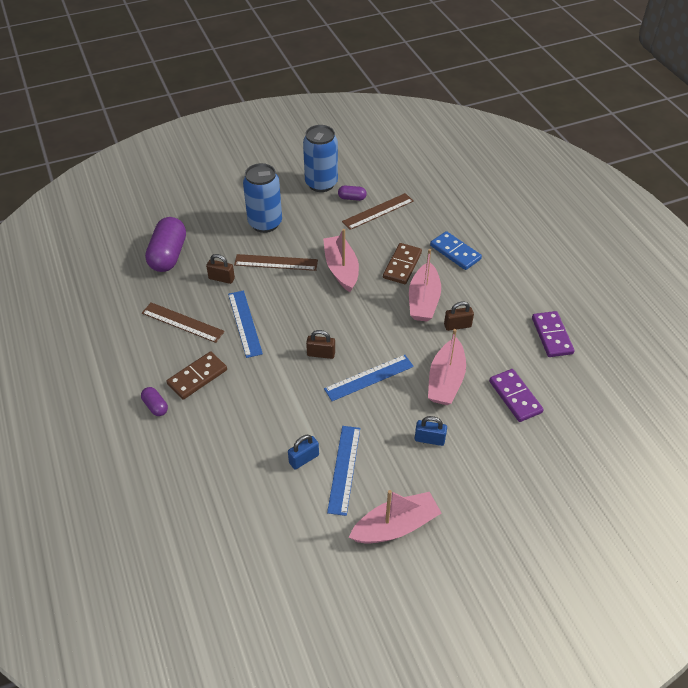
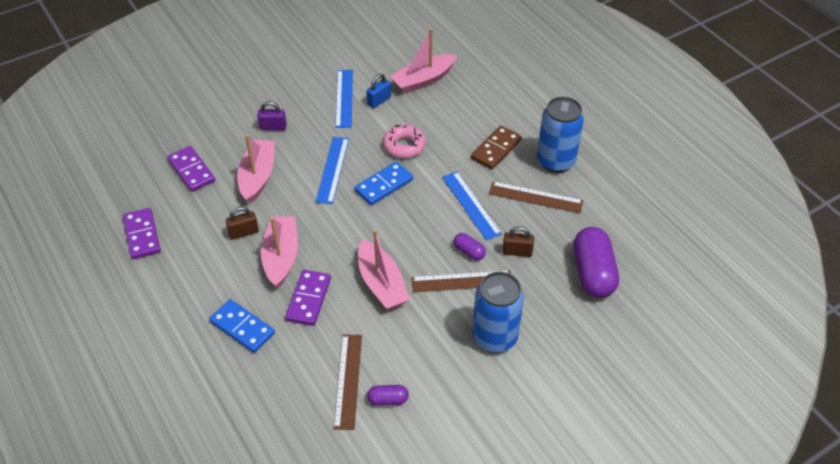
camera: 170 degrees right, 0 degrees up
purple capsule [141,387,168,416] -> purple capsule moved to [454,233,486,260]
blue can [303,125,338,192] -> blue can moved to [537,97,584,173]
brown padlock [306,330,335,359] -> blue domino [355,161,413,205]
blue ruler [324,355,414,401] -> blue ruler turned 45 degrees counterclockwise [316,137,349,204]
brown ruler [342,193,414,230] -> brown ruler turned 45 degrees counterclockwise [333,334,362,430]
pink boat [349,490,441,544] -> pink boat moved to [390,28,457,94]
brown domino [383,243,422,284] -> purple domino [285,270,331,326]
blue padlock [415,416,447,446] -> purple padlock [257,101,287,131]
none -> pink donut [383,125,426,158]

